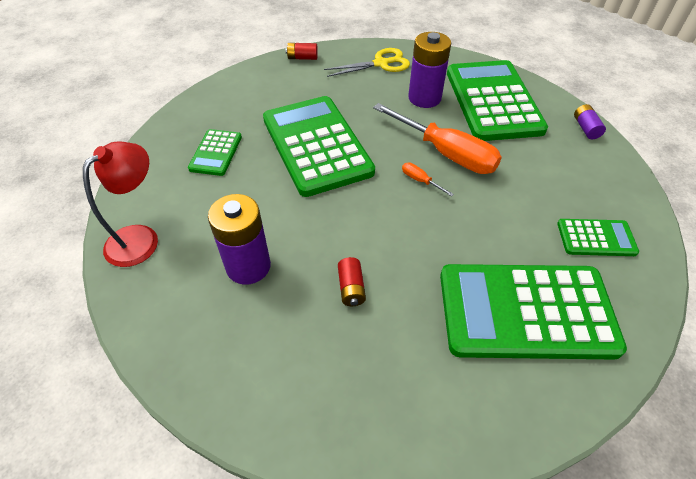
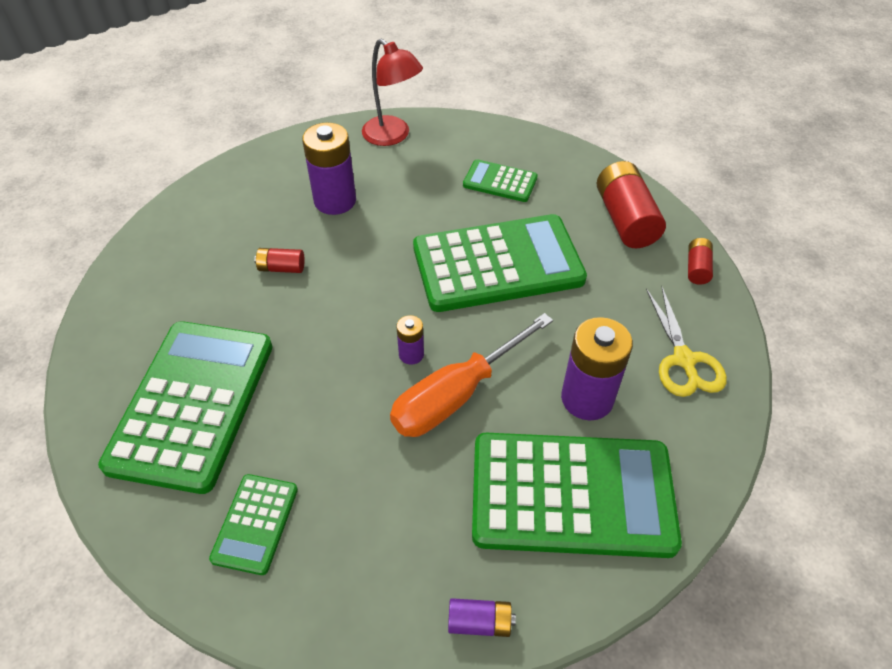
camera: 100 degrees right, 0 degrees up
orange screwdriver [402,163,454,197] -> purple battery [396,315,424,365]
none -> red battery [597,161,666,248]

